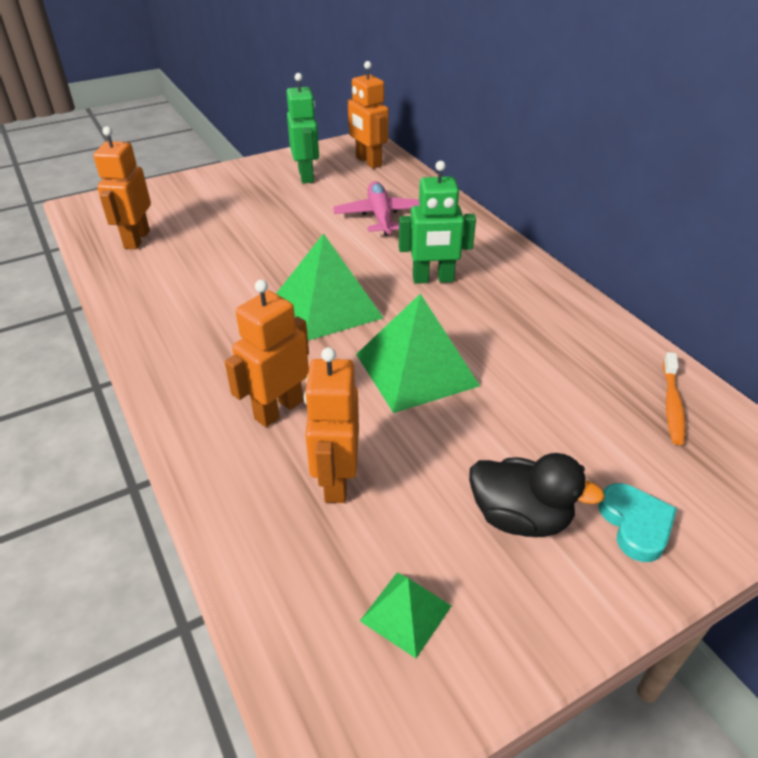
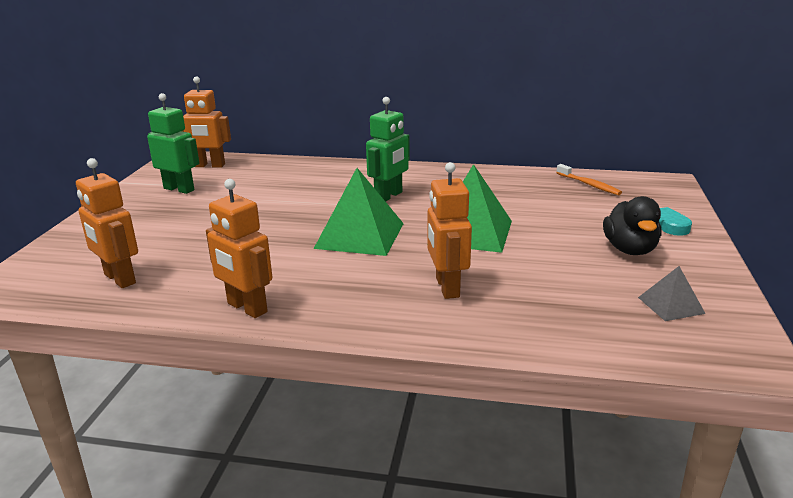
camera: 50 degrees left, 15 degrees down
orange robot [304,347,359,503] -> orange robot moved to [206,179,272,318]
pink plane [333,181,420,236] -> none
green pyramid [360,573,451,658] -> grey pyramid [638,266,706,321]
black duck [469,453,605,537] -> black duck turned 120 degrees clockwise [603,196,662,255]

